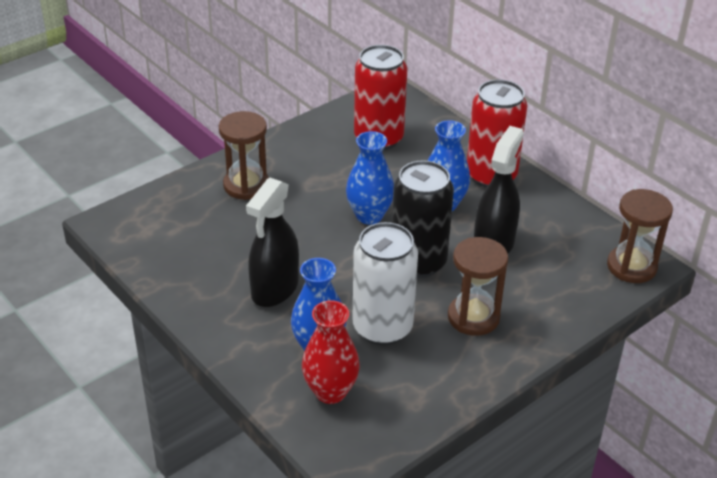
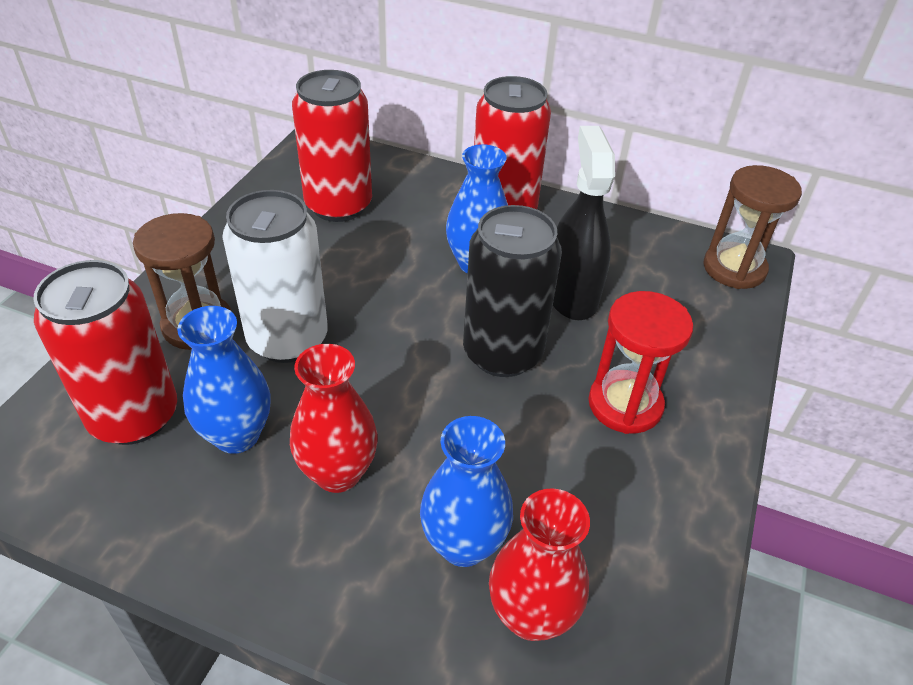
camera: 30 degrees left, 5 degrees up
black spray bottle [246,177,299,307] -> red vase [290,344,378,493]
blue vase [346,131,394,224] -> blue vase moved to [177,306,271,454]
white can [352,222,418,345] -> white can moved to [222,190,328,363]
brown hourglass [448,237,508,336] -> red hourglass [588,291,693,434]
none -> red can [33,260,177,445]

